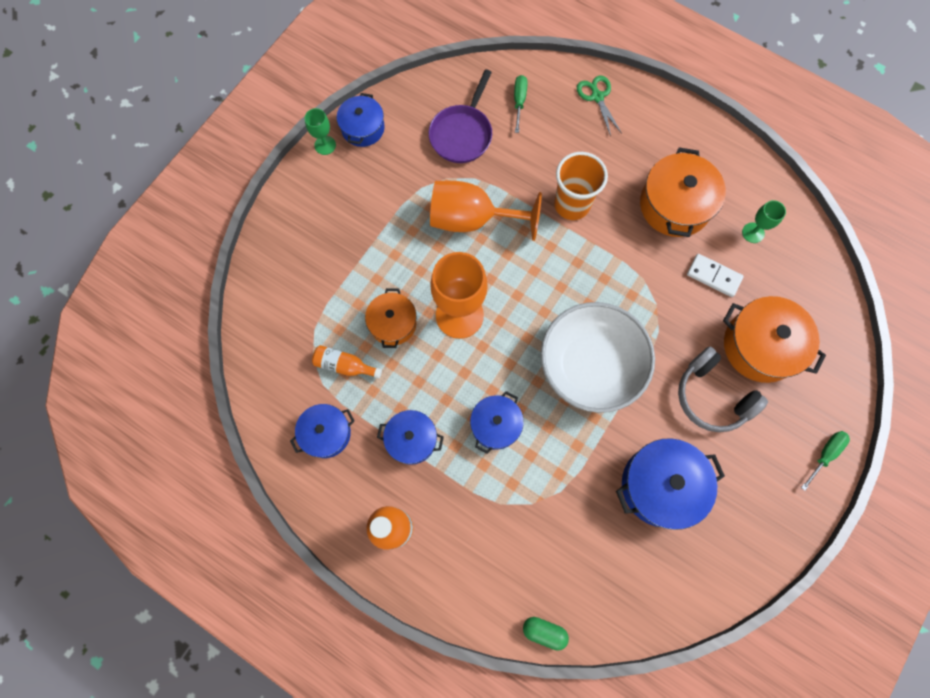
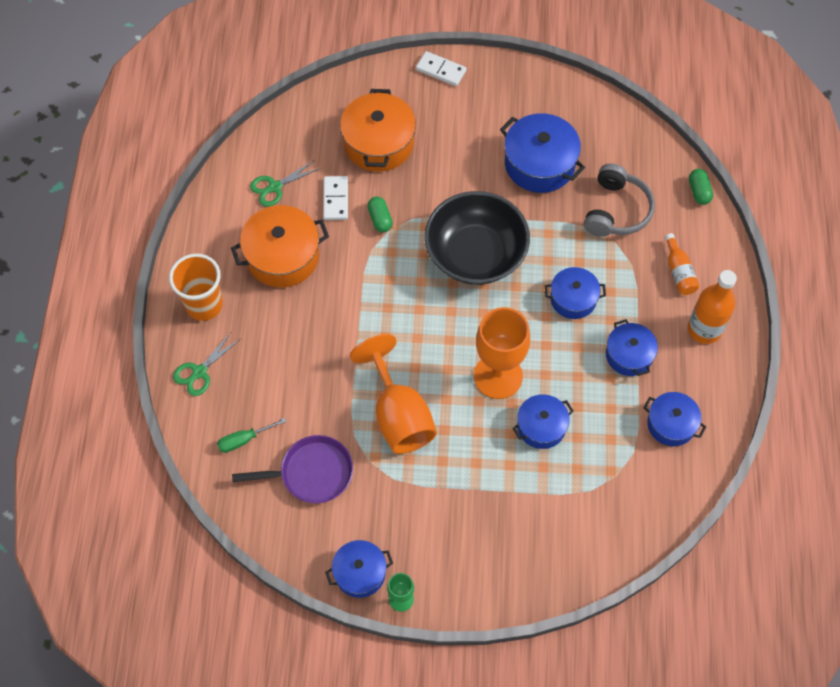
camera: 120 degrees left, 10 degrees down
orange bottle [312,345,382,379] -> orange bottle moved to [665,233,699,295]
orange pot [365,288,417,348] -> blue pot [512,394,574,449]
white bowl [541,302,655,413] -> black bowl [424,191,530,285]
orange cup [554,152,608,220] -> orange cup moved to [169,253,223,321]
grey headphones [678,347,768,432] -> grey headphones moved to [584,163,655,237]
green goblet [742,200,786,243] -> green scissors [250,160,321,207]
green screwdriver [801,431,850,491] -> white domino [416,51,467,86]
none -> green capsule [367,197,393,232]

